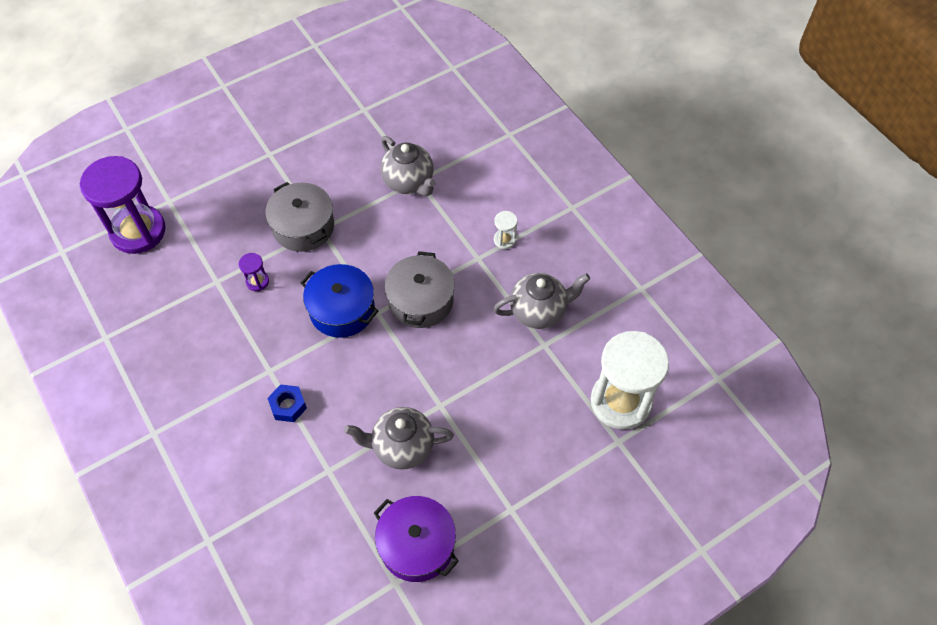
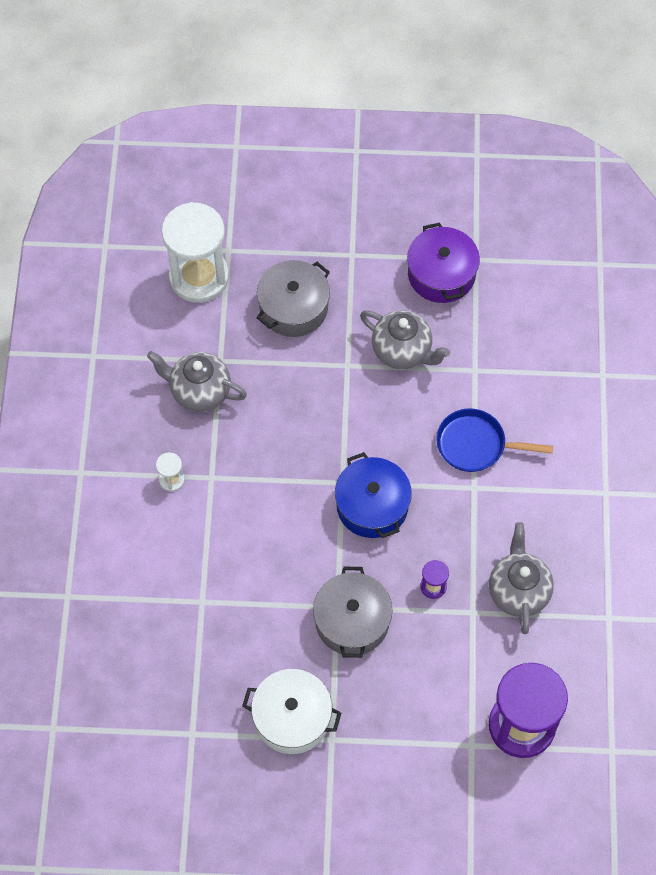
camera: 145 degrees left, 5 degrees up
blue nut [267,384,307,422] -> blue pan [436,408,553,472]
grey teapot [380,136,436,196] -> grey teapot moved to [489,522,554,634]
grey pot [384,251,455,328] -> grey pot moved to [256,260,330,337]
none -> white pot [242,669,341,754]

